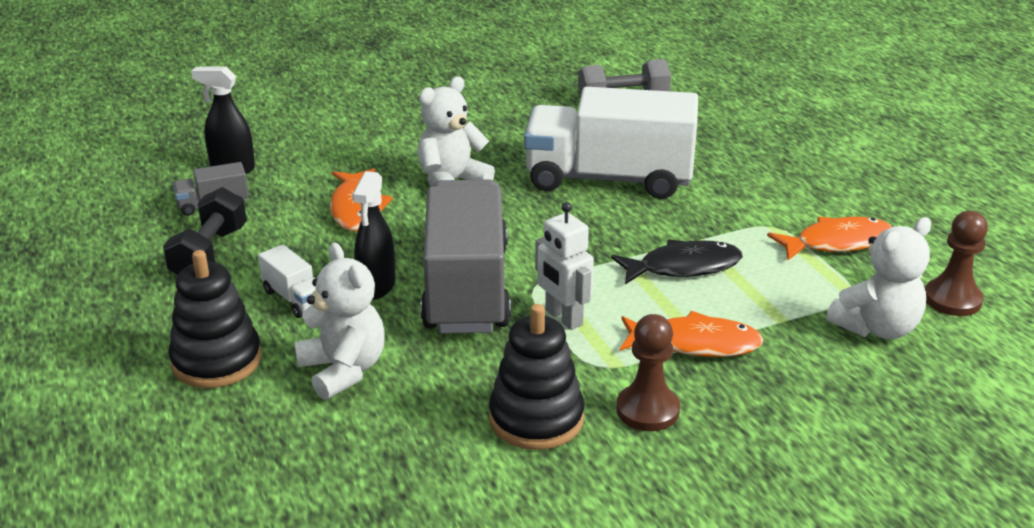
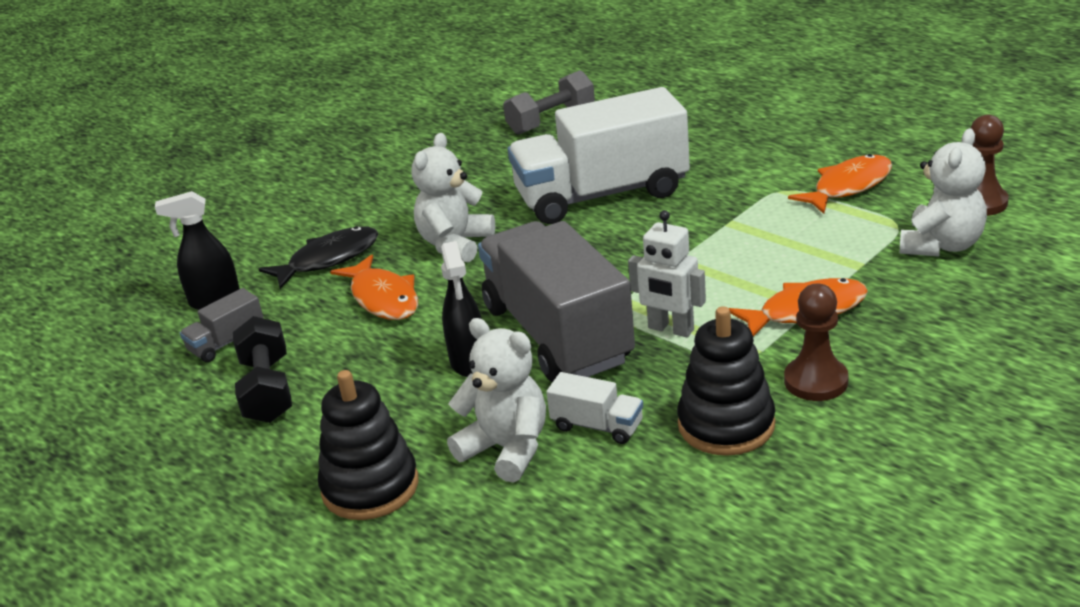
camera: 20 degrees left, 0 degrees up
white truck [258,244,316,318] -> white truck moved to [546,372,643,444]
black fish [611,239,743,284] -> black fish moved to [259,226,378,289]

